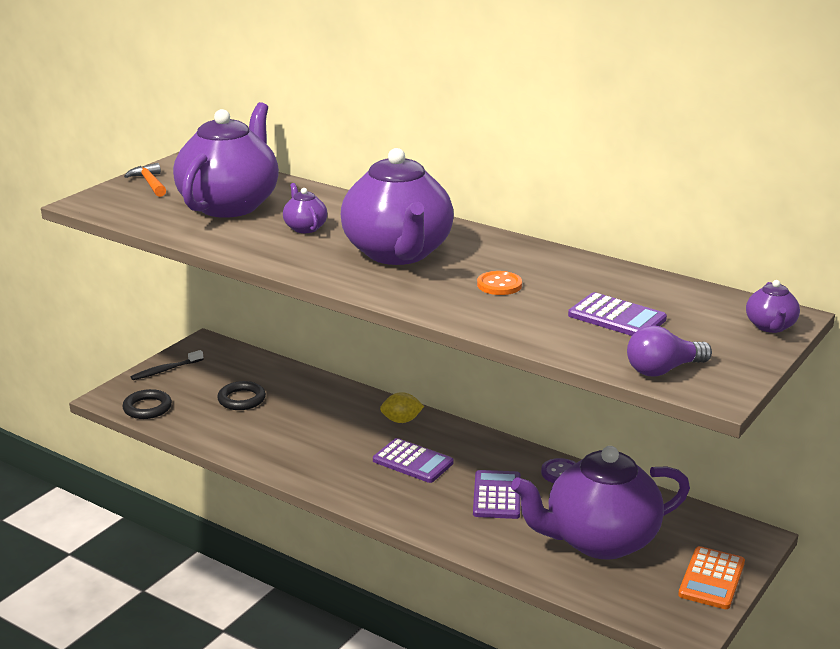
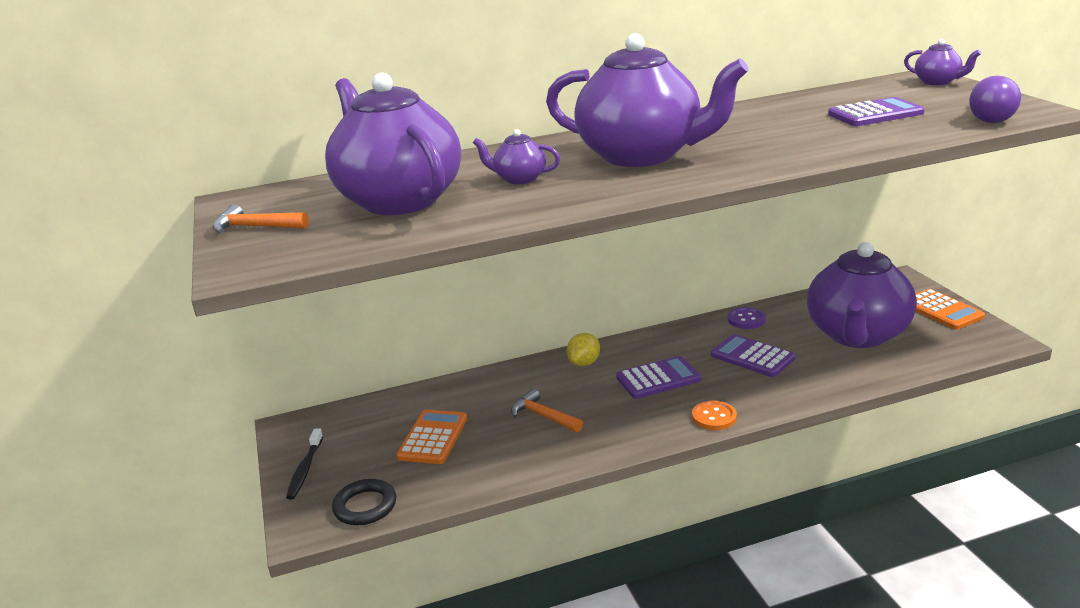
camera: 50 degrees left, 0 degrees up
black ring [217,381,266,410] -> orange calculator [396,410,467,464]
orange button [477,271,522,295] -> orange button moved to [692,401,737,430]
none -> orange hammer [511,389,583,432]

